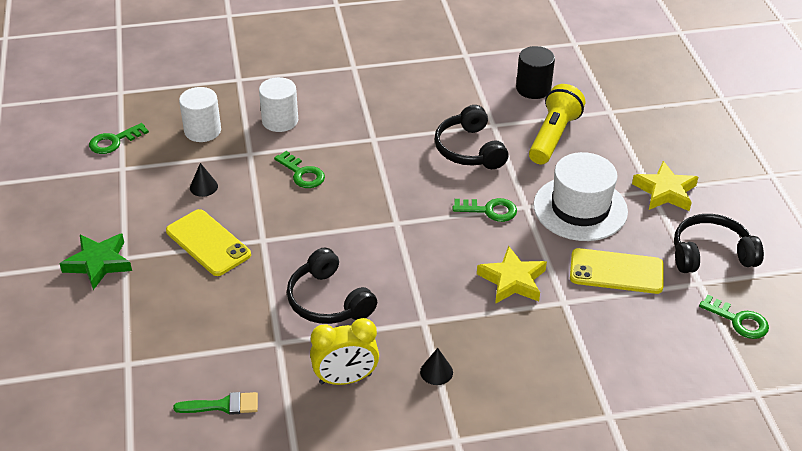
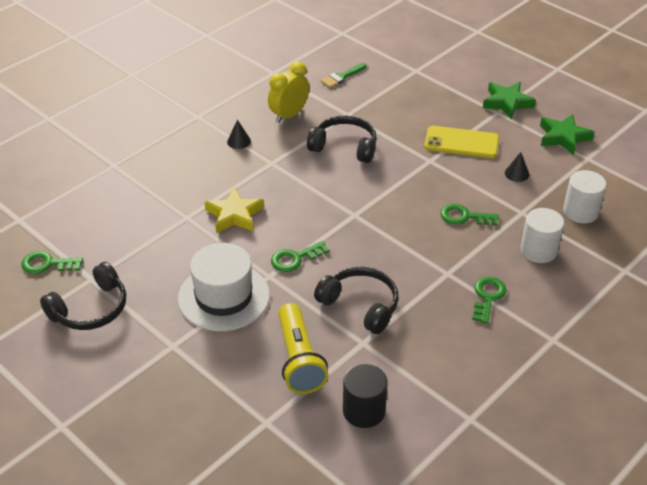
camera: 145 degrees right, 0 degrees up
green key [89,123,149,154] -> green key moved to [472,277,506,324]
yellow phone [570,248,664,294] -> none
yellow star [632,161,698,211] -> none
none -> green star [540,114,594,155]

